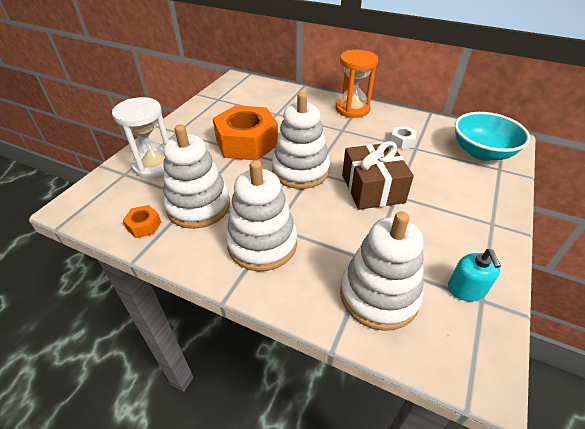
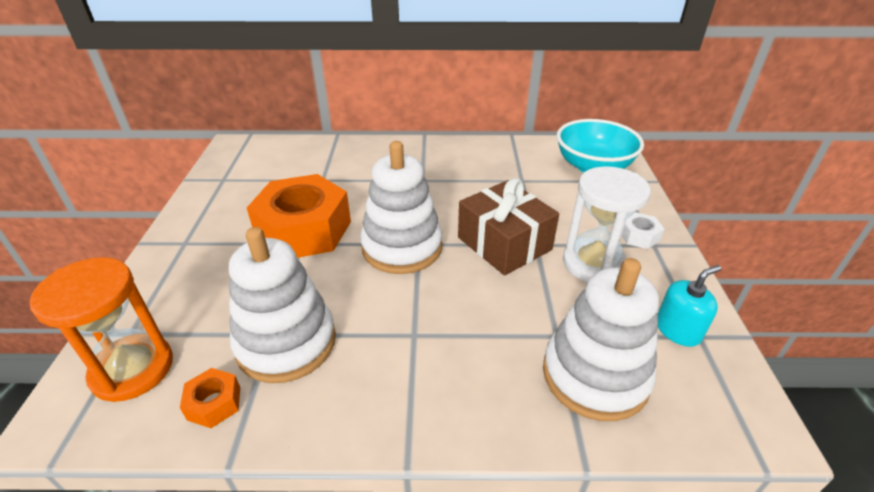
camera: 25 degrees left, 5 degrees down
white hourglass [112,97,169,178] -> white hourglass moved to [563,166,651,282]
white stacking toy [226,160,297,271] -> none
orange hourglass [336,50,378,118] -> orange hourglass moved to [30,257,173,402]
white nut [391,126,417,149] -> white nut moved to [621,212,664,249]
turquoise soap dispenser [448,249,501,301] -> turquoise soap dispenser turned 90 degrees counterclockwise [658,265,721,347]

